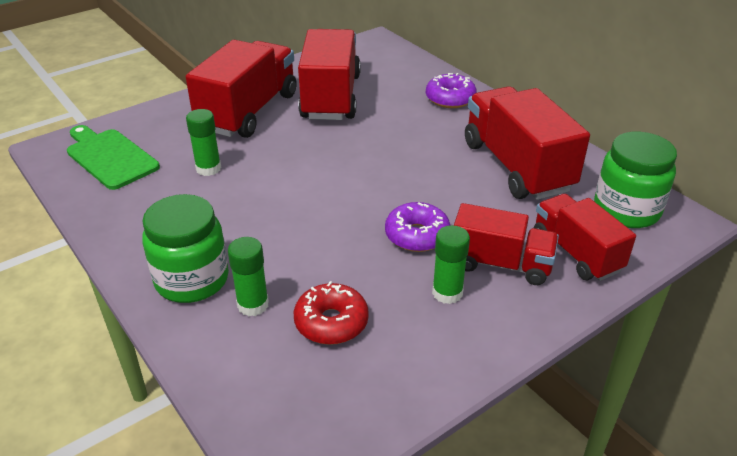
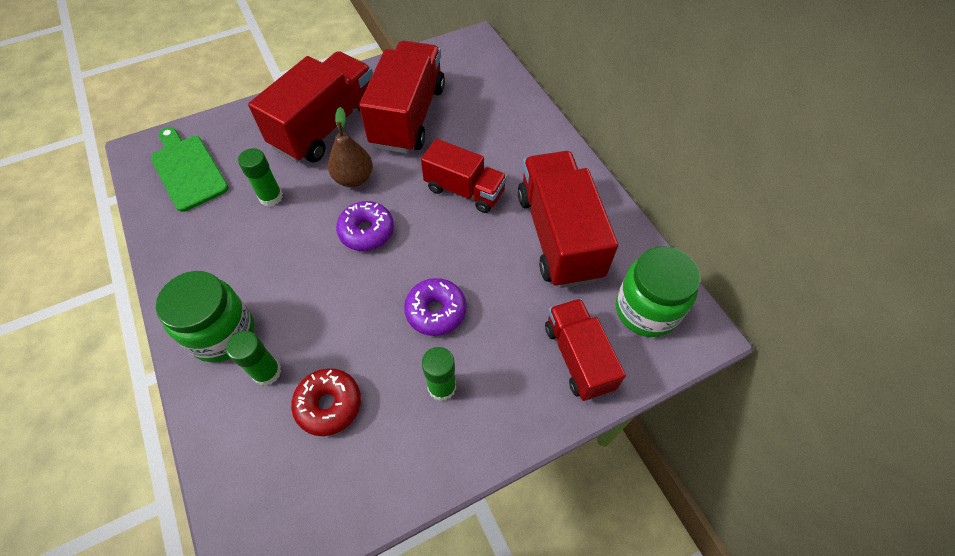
camera: 10 degrees right, 20 degrees up
purple donut [426,73,477,108] -> purple donut moved to [336,201,394,251]
red truck [454,203,559,285] -> red truck moved to [421,139,507,213]
none -> brown pear [328,107,373,187]

